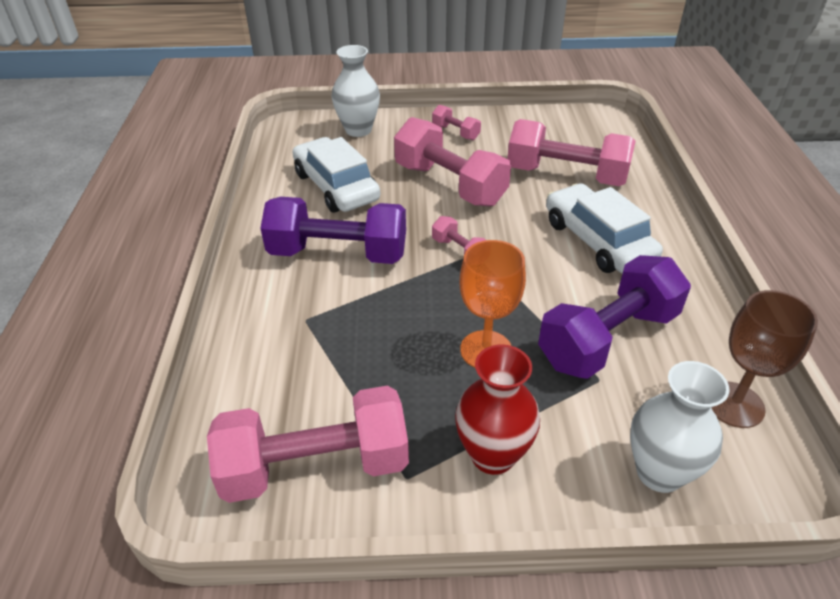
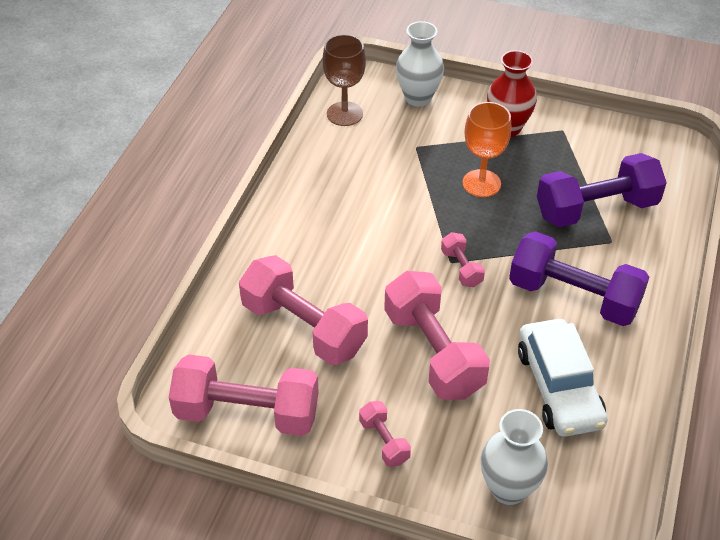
camera: 160 degrees left, 5 degrees up
pink dumbbell [207,386,409,503] -> pink dumbbell moved to [169,354,319,436]
purple dumbbell [538,255,691,379] -> purple dumbbell moved to [537,153,667,227]
white car [546,184,663,273] -> none

